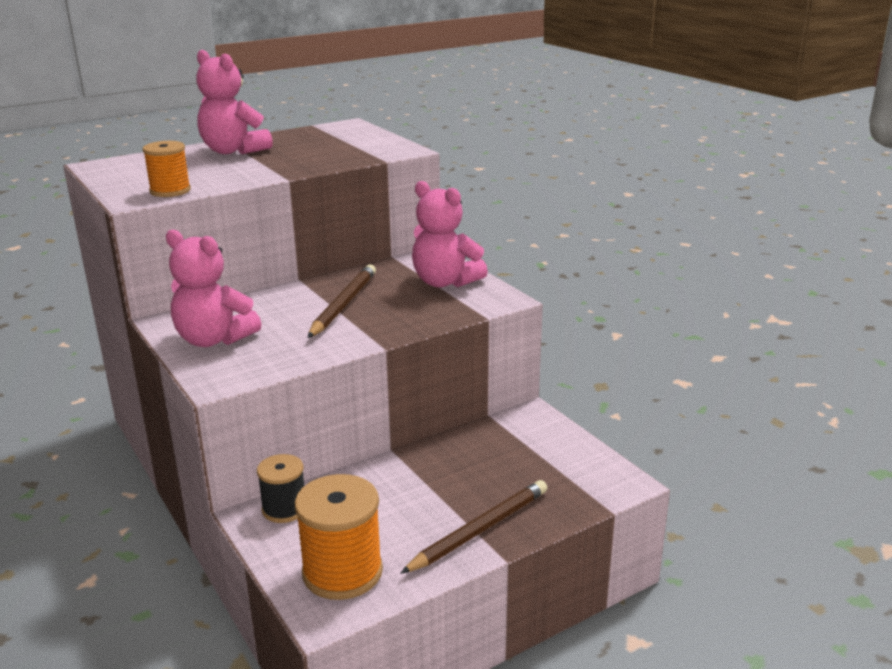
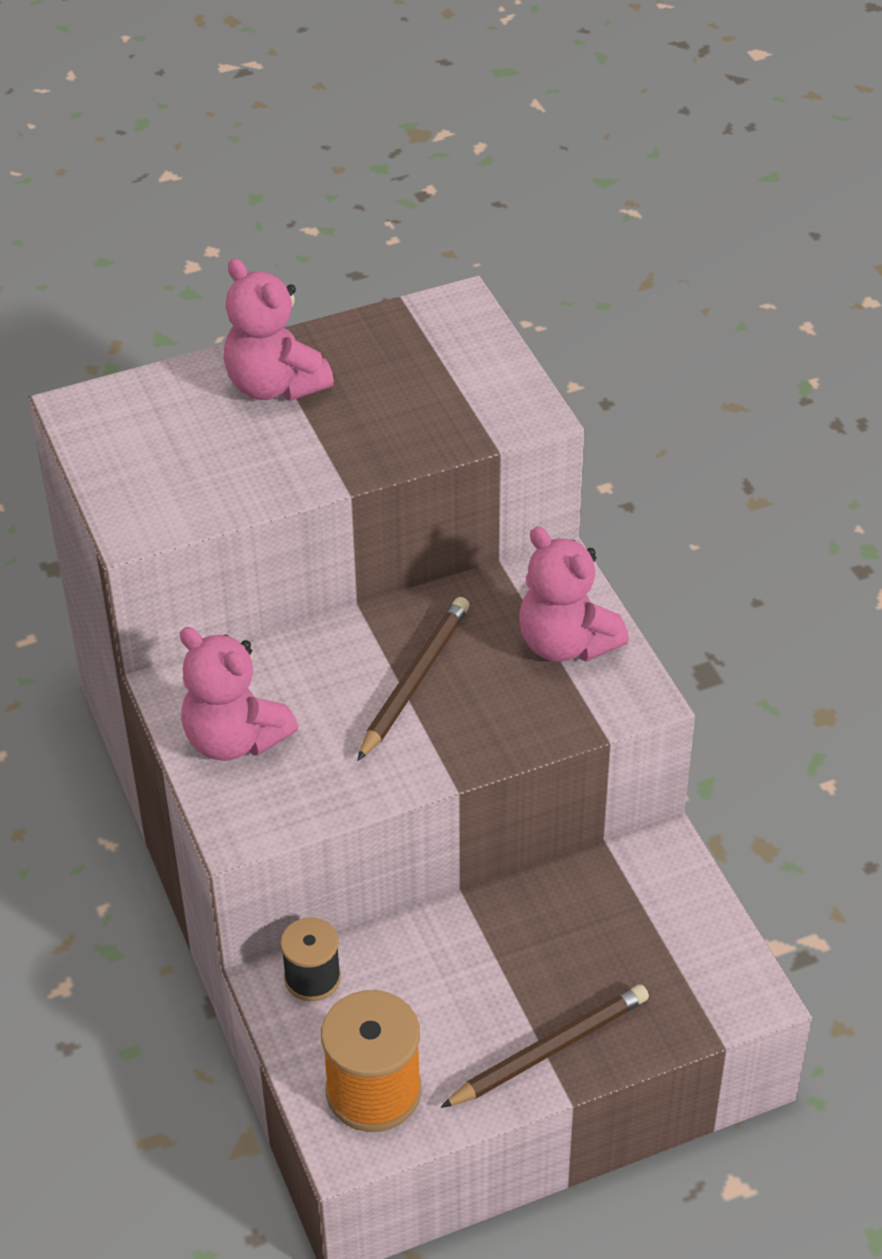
camera: 10 degrees right, 20 degrees up
orange spool [142,141,191,197] -> none

